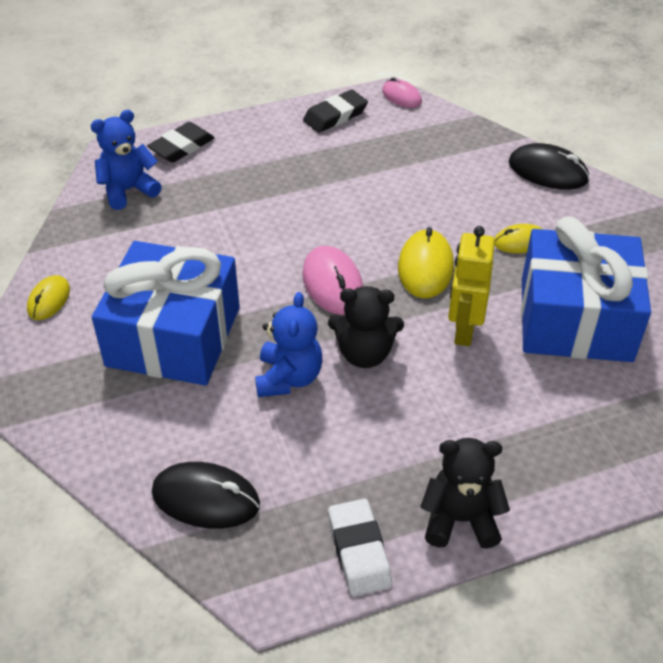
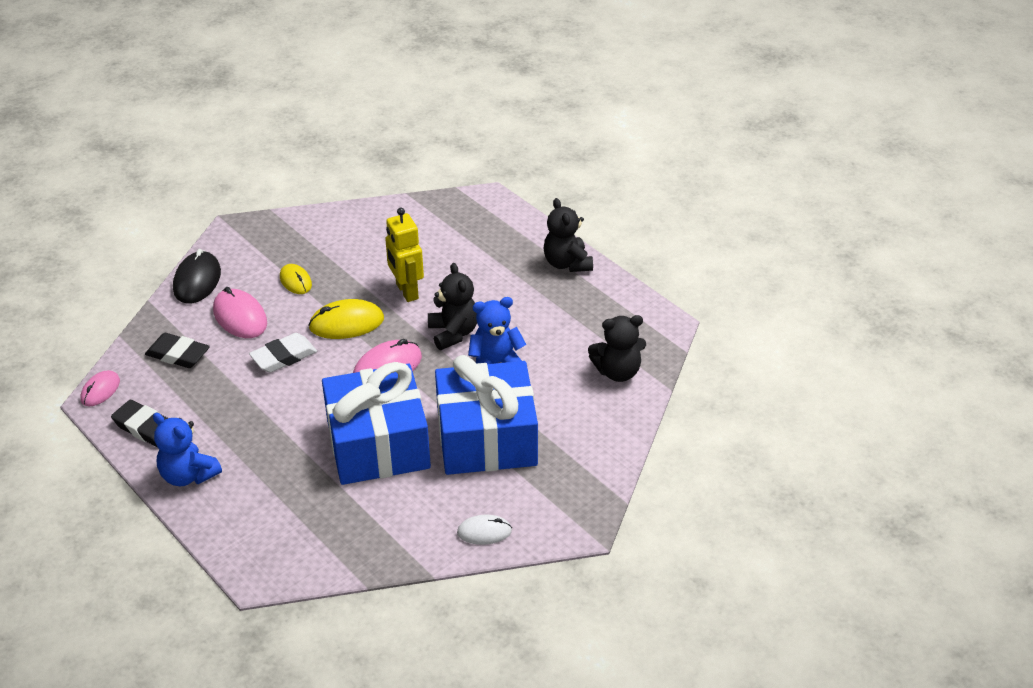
camera: 110 degrees left, 5 degrees down
yellow mouse [27,275,70,320] -> white mouse [457,515,512,545]
blue teddy bear [91,110,162,210] -> blue teddy bear moved to [153,413,222,486]
black eraser [147,122,215,162] -> black eraser moved to [145,333,210,368]
black mouse [152,462,260,529] -> black teddy bear [588,315,646,382]
white eraser [328,499,392,596] -> white eraser moved to [249,333,317,373]
yellow robot [448,226,495,346] -> yellow robot turned 75 degrees clockwise [385,208,424,302]
blue gift [521,217,651,362] -> blue gift moved to [322,362,431,485]
none -> pink mouse [213,287,267,338]

